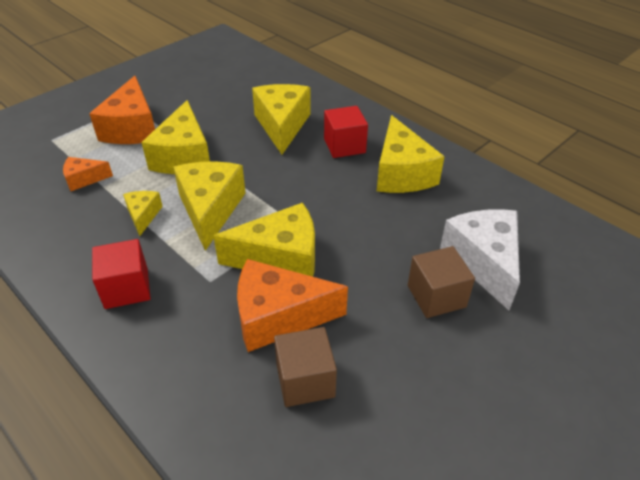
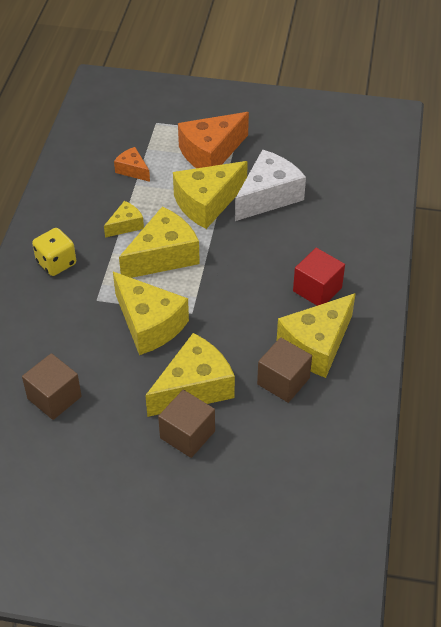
camera: 55 degrees right, 5 degrees up
red cube [92,239,151,309] -> yellow dice [32,228,76,276]
orange cheese [237,259,348,352] -> none
yellow cheese [252,84,311,155] -> yellow cheese moved to [145,333,235,417]
white cheese [440,209,520,310] -> white cheese moved to [235,150,306,221]
none -> brown cube [257,337,312,403]

